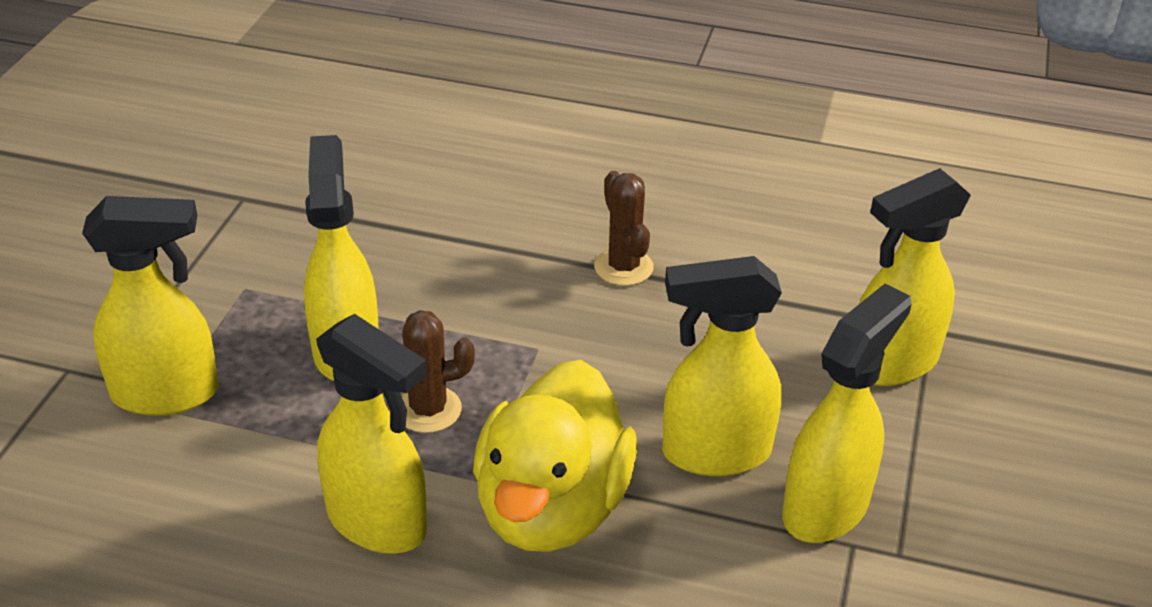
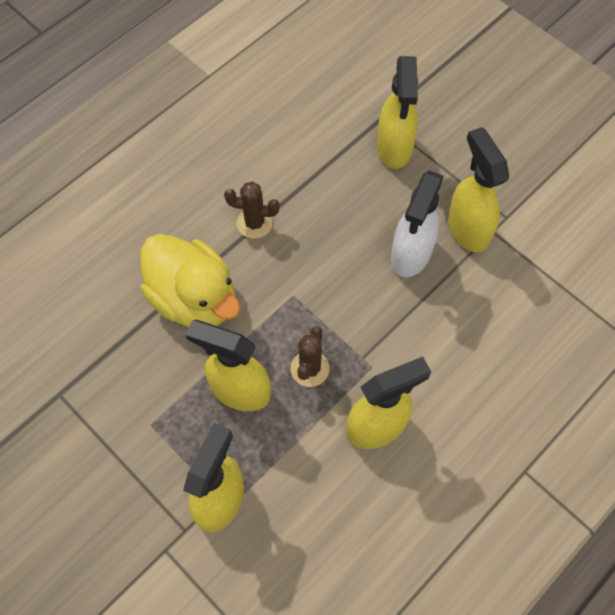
camera: 60 degrees left, 25 degrees up
yellow duck [473,360,637,552] -> yellow duck moved to [140,234,240,327]
yellow spray bottle [662,256,782,476] -> white spray bottle [391,170,444,277]

